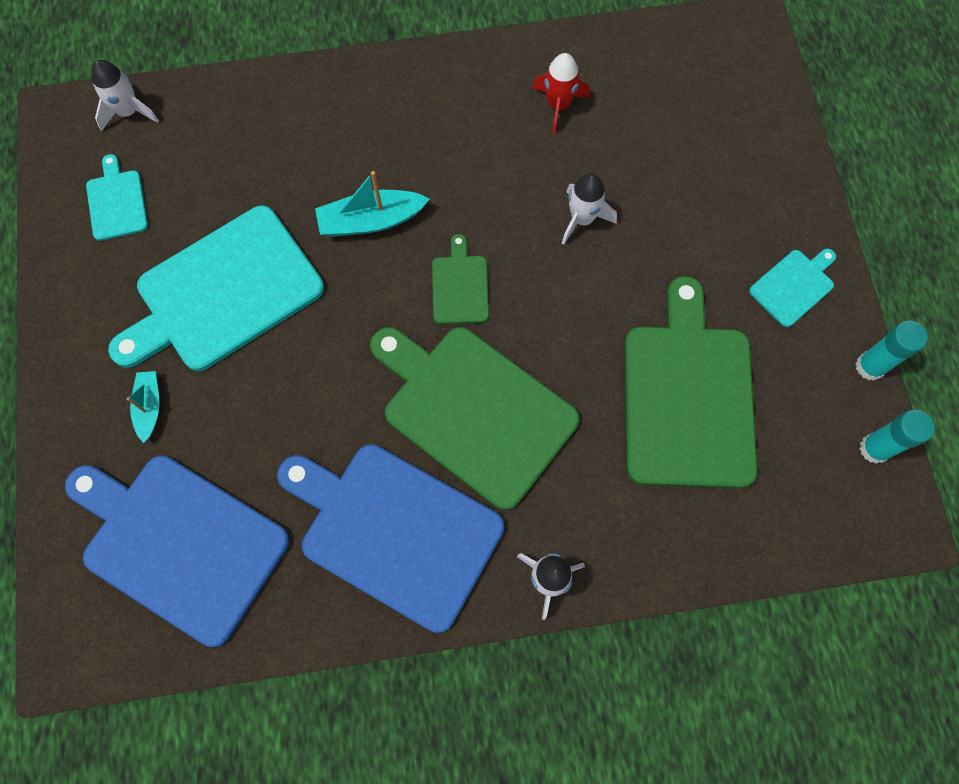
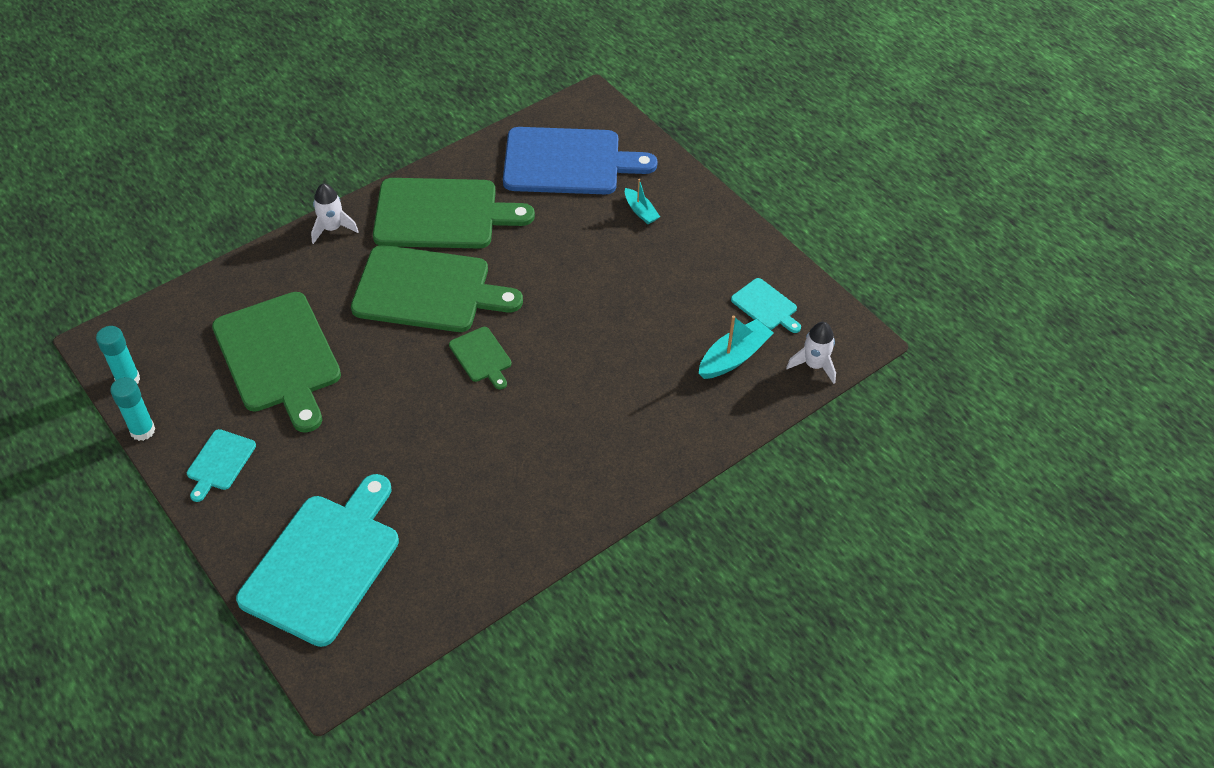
camera: 150 degrees right, 20 degrees down
turquoise cutting board [108,206,324,371] -> turquoise cutting board moved to [236,474,399,647]
blue cutting board [277,444,504,633] -> green cutting board [373,178,535,248]
turquoise boat [315,171,430,237] -> turquoise boat moved to [699,316,773,379]
red rocket [532,53,590,134] -> none
white rocket [562,173,617,245] -> none

